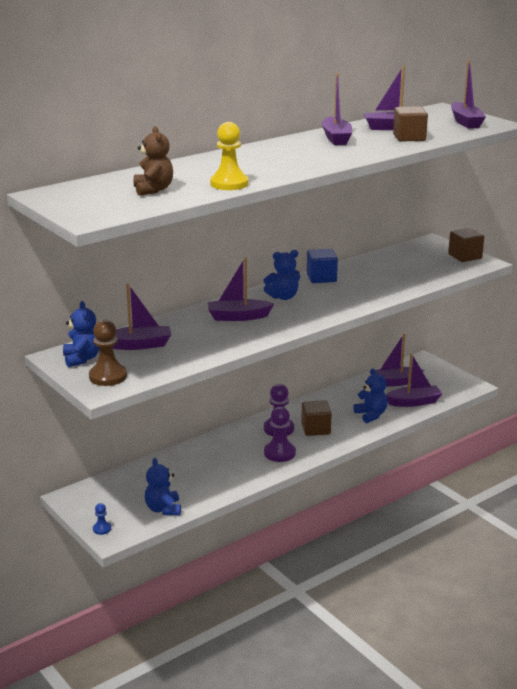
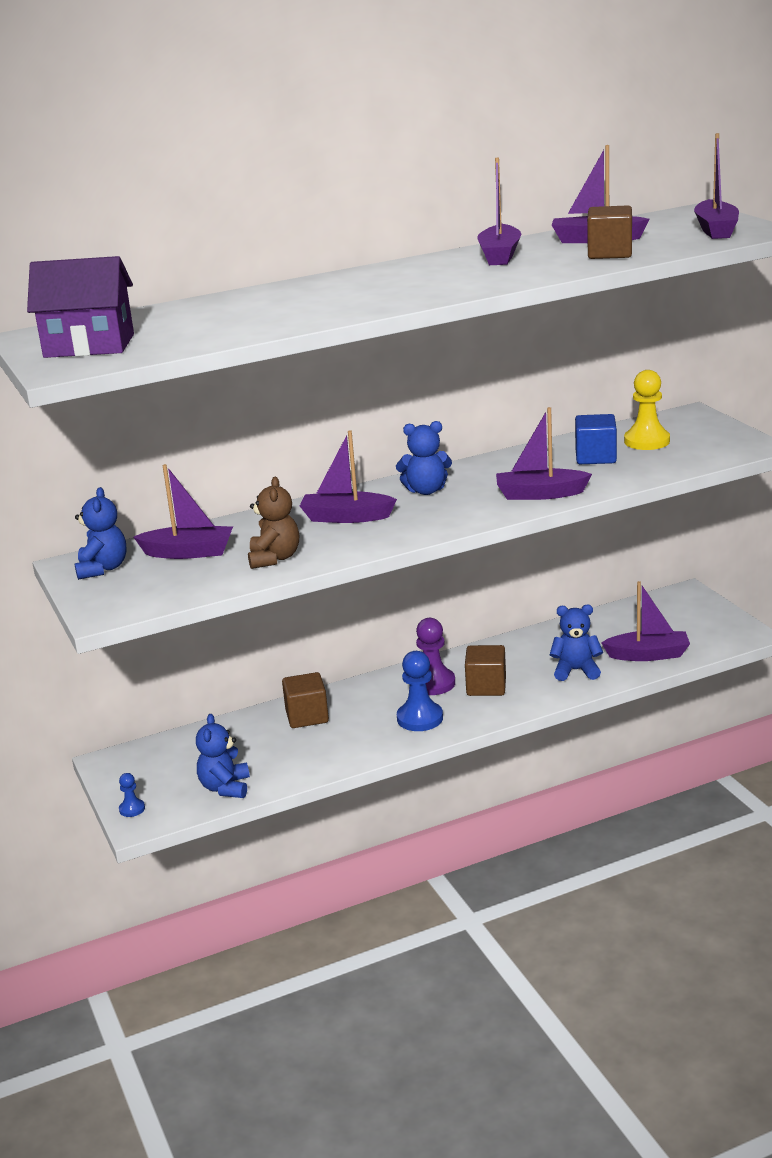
camera: 15 degrees right, 0 degrees up
brown pawn [89,320,127,386] -> none
brown teddy bear [133,126,173,196] -> brown teddy bear moved to [248,477,299,569]
yellow pawn [210,122,248,190] -> yellow pawn moved to [624,370,670,450]
purple pawn [264,407,296,462] -> blue pawn [397,651,443,731]
blue cube [307,249,338,283] -> blue cube moved to [575,414,617,464]
blue teddy bear [353,368,388,423] -> blue teddy bear turned 75 degrees counterclockwise [550,605,603,681]
purple boat [369,334,424,387] -> purple boat moved to [496,407,592,500]
brown cube [448,228,484,262] -> brown cube moved to [282,672,329,728]
none -> purple house [27,256,134,358]

